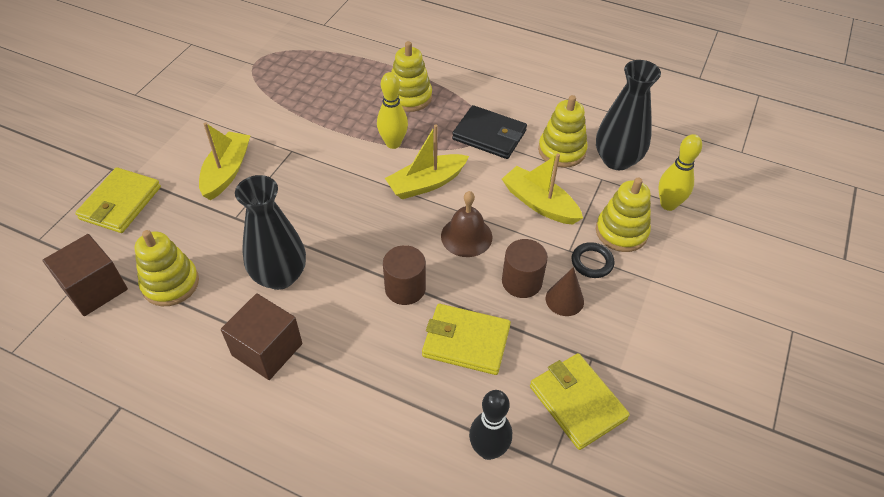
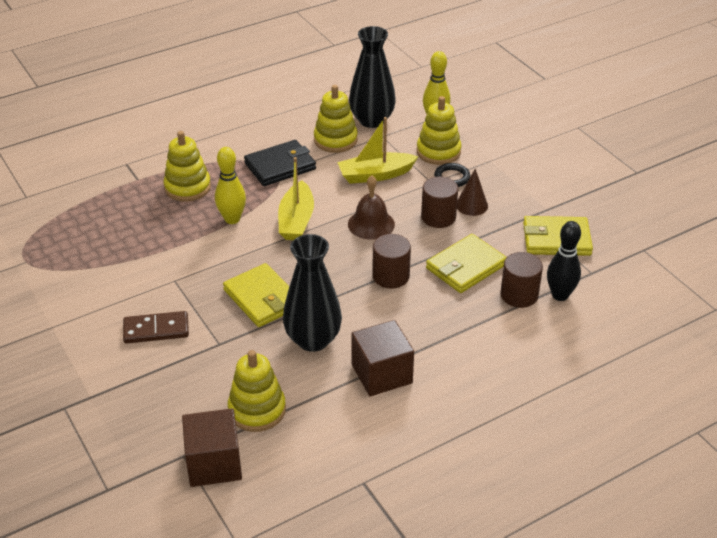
camera: 55 degrees left, 10 degrees down
yellow wallet [75,167,161,233] -> yellow wallet moved to [223,263,289,327]
yellow boat [199,122,251,200] -> brown domino [123,311,189,344]
none -> brown cylinder [500,252,543,308]

